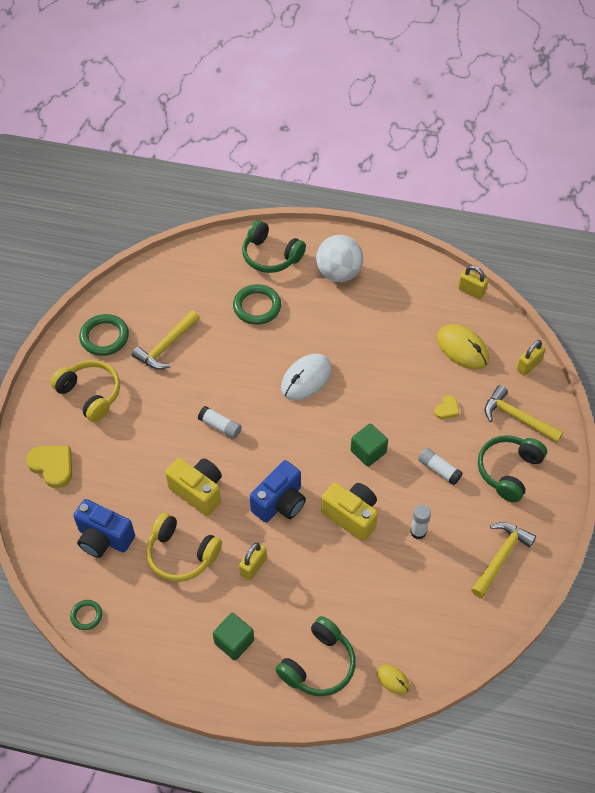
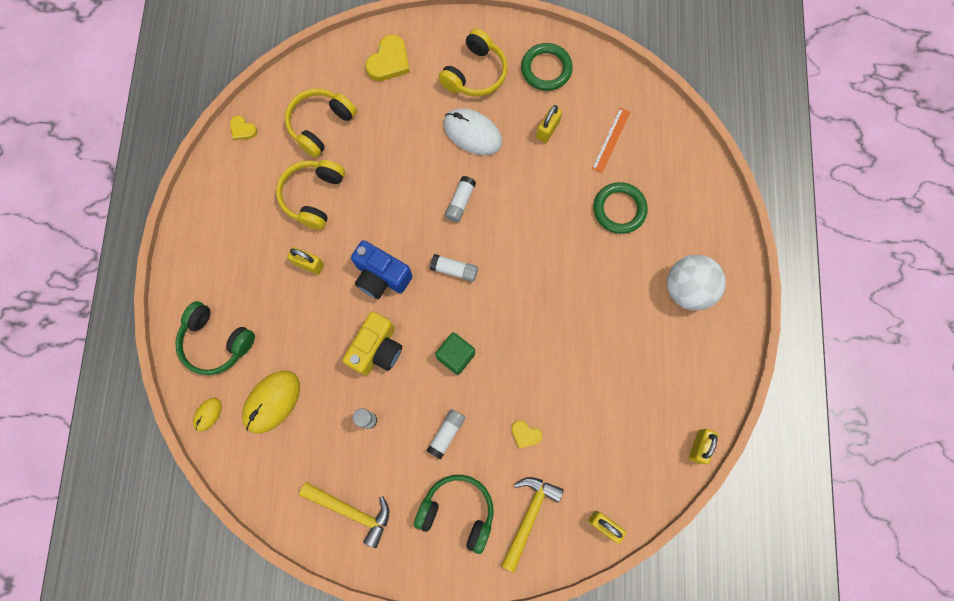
camera: 80 degrees right, 20 degrees up
green ring [70,600,102,630] -> yellow heart [230,116,257,140]
blue camera [73,499,135,558] -> yellow headphones [285,89,357,158]
yellow hammer [132,310,200,370] -> yellow padlock [536,105,562,143]
yellow camera [165,458,222,516] -> none
green cube [213,613,254,660] -> none
green headphones [242,220,306,273] -> none
white mouse [281,354,332,401] -> white mouse moved to [444,108,502,155]
yellow mouse [437,324,489,369] -> yellow mouse moved to [242,371,300,434]
none -> white glue stick [430,254,478,282]
none -> orange ruler [592,108,630,173]

